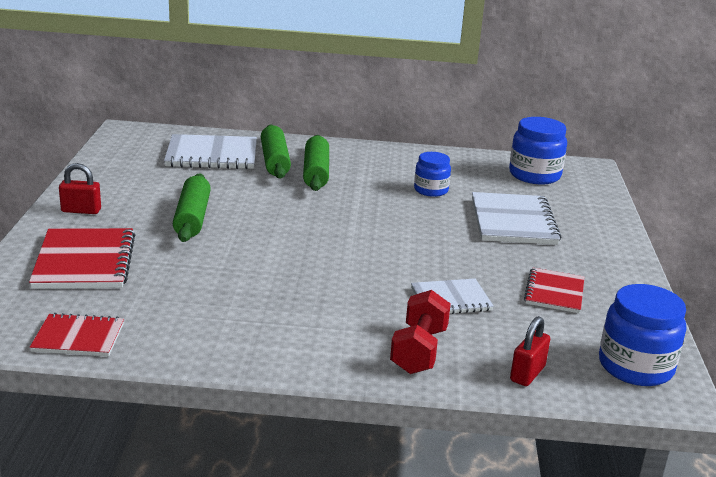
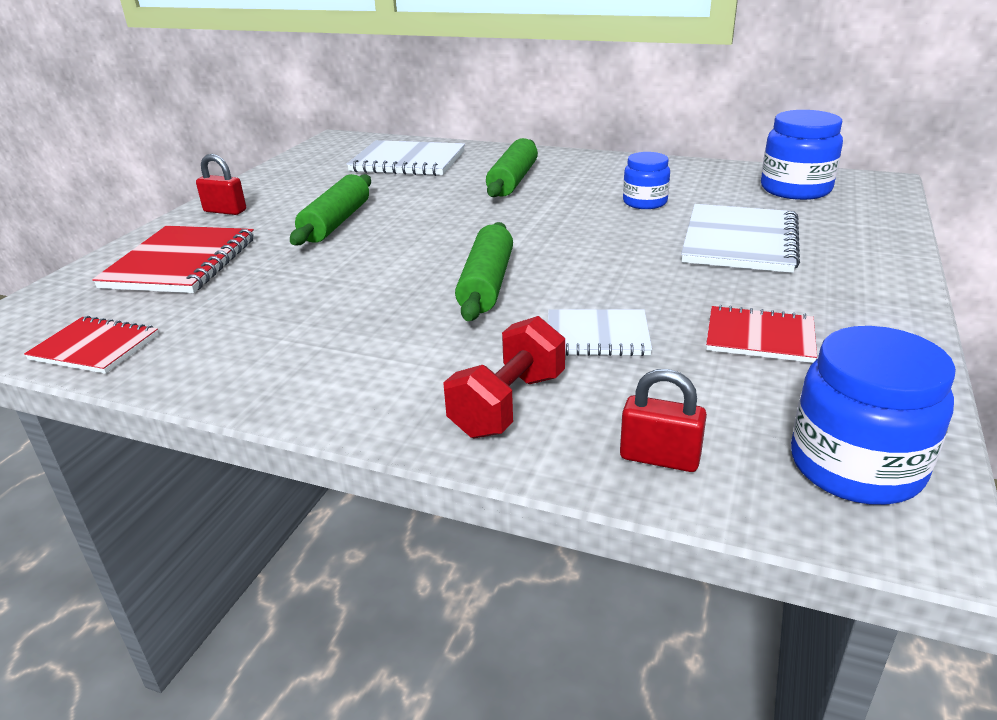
camera: 20 degrees right, 5 degrees up
green rolling pin [261,125,291,179] -> green rolling pin moved to [455,222,513,321]
red padlock [510,316,550,386] -> red padlock turned 60 degrees clockwise [620,369,707,472]
red notebook [524,268,585,313] -> red notebook turned 75 degrees clockwise [706,305,817,363]

